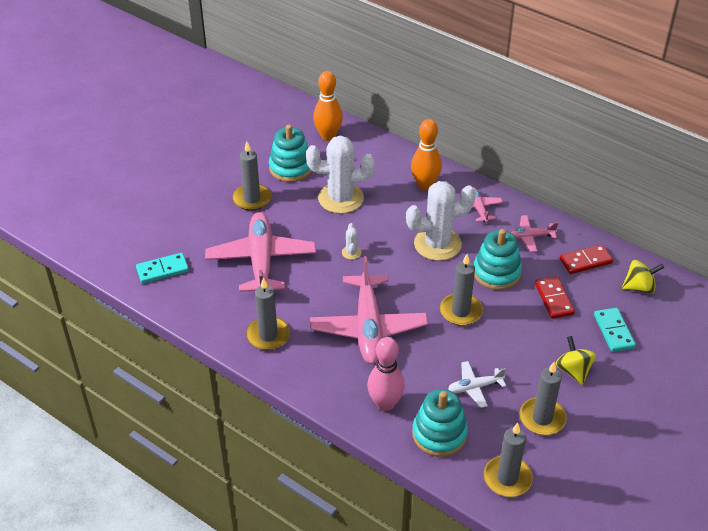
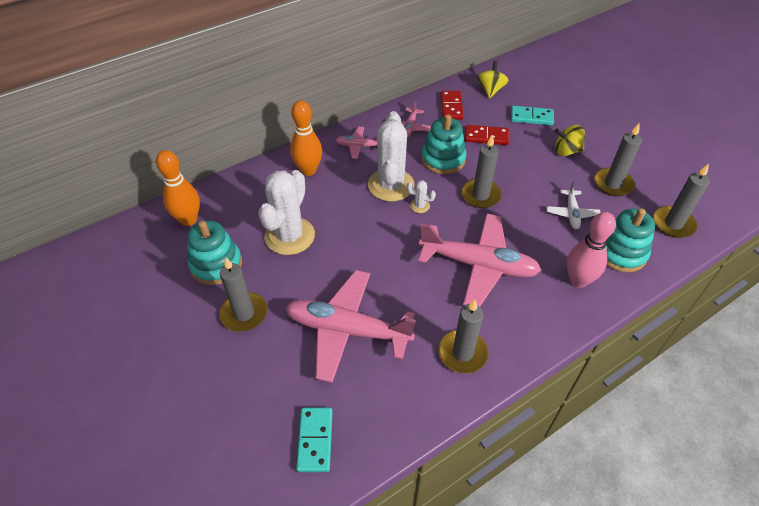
camera: 70 degrees left, 5 degrees up
white cactus [342,223,362,260] -> white cactus moved to [407,180,436,213]

